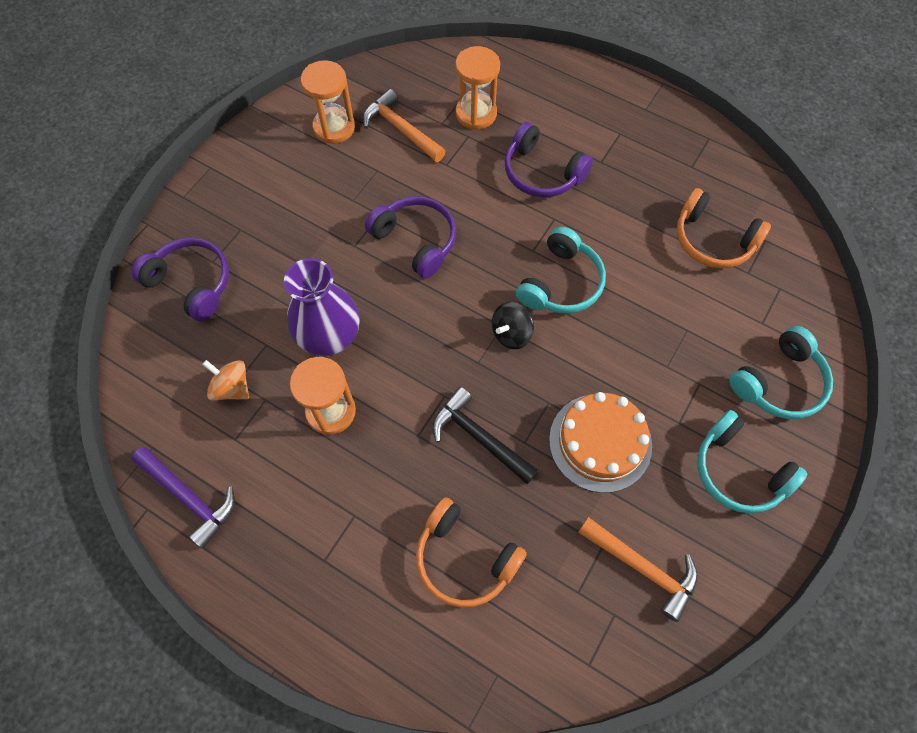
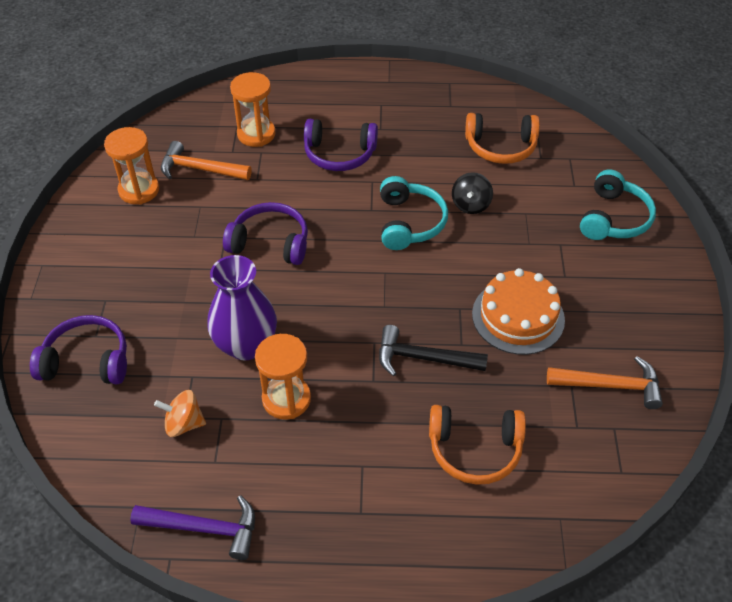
camera: 30 degrees left, 15 degrees down
black spinning top [492,302,534,349] -> black spinning top moved to [452,172,493,214]
turquoise headphones [697,410,807,513] -> none

